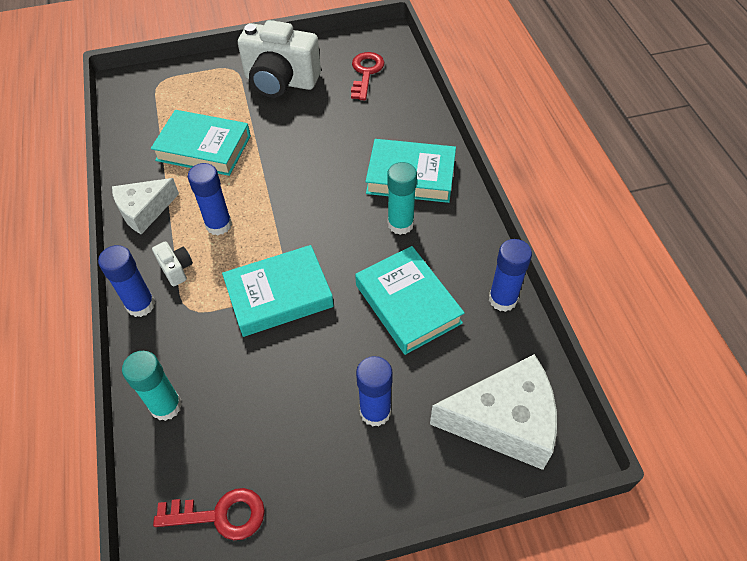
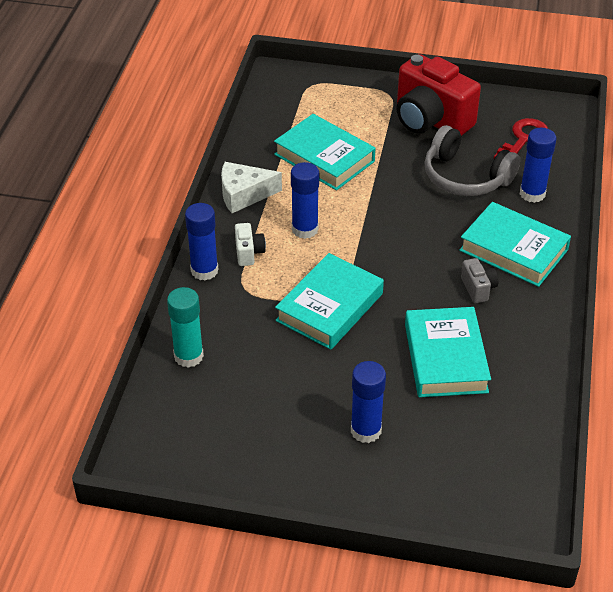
camera: 25 degrees right, 10 degrees down
red key [153,488,265,540] -> none
turquoise book [222,245,334,337] -> turquoise book turned 60 degrees counterclockwise [275,253,384,350]
white camera [238,20,321,98] -> red camera [396,54,481,136]
turquoise glue stick [387,162,417,235] -> grey camera [461,258,498,303]
white cheese [430,354,557,470] -> none
blue glue stick [489,239,532,312] -> blue glue stick moved to [520,128,556,203]
none -> grey headphones [424,125,520,196]

